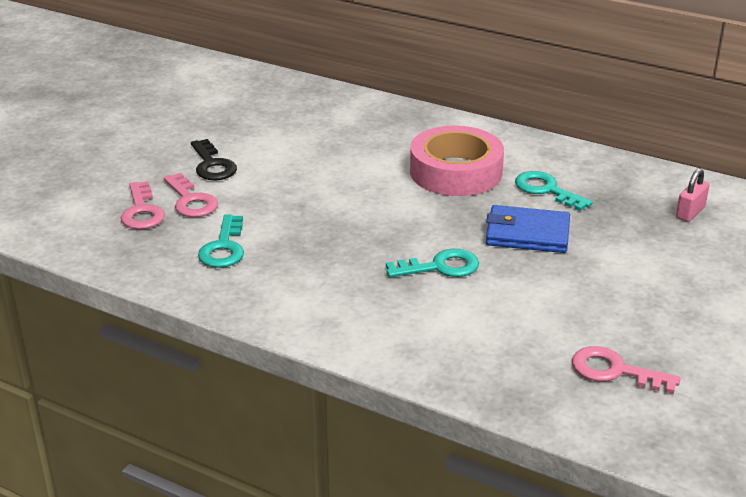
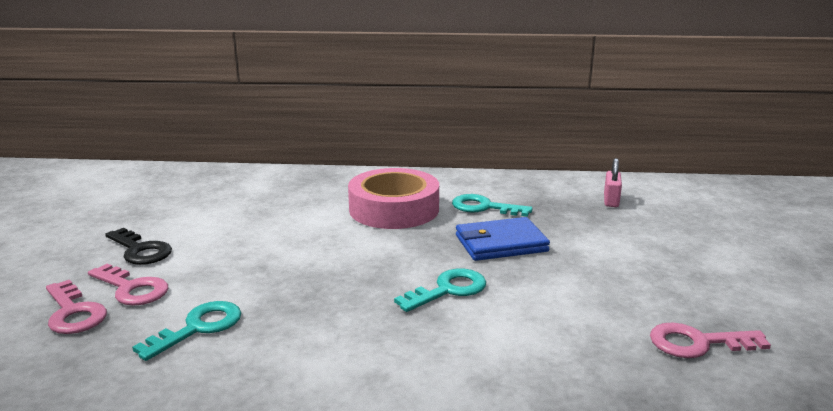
camera: 25 degrees left, 10 degrees down
turquoise key [198,215,244,268] -> turquoise key turned 120 degrees counterclockwise [132,301,241,361]

